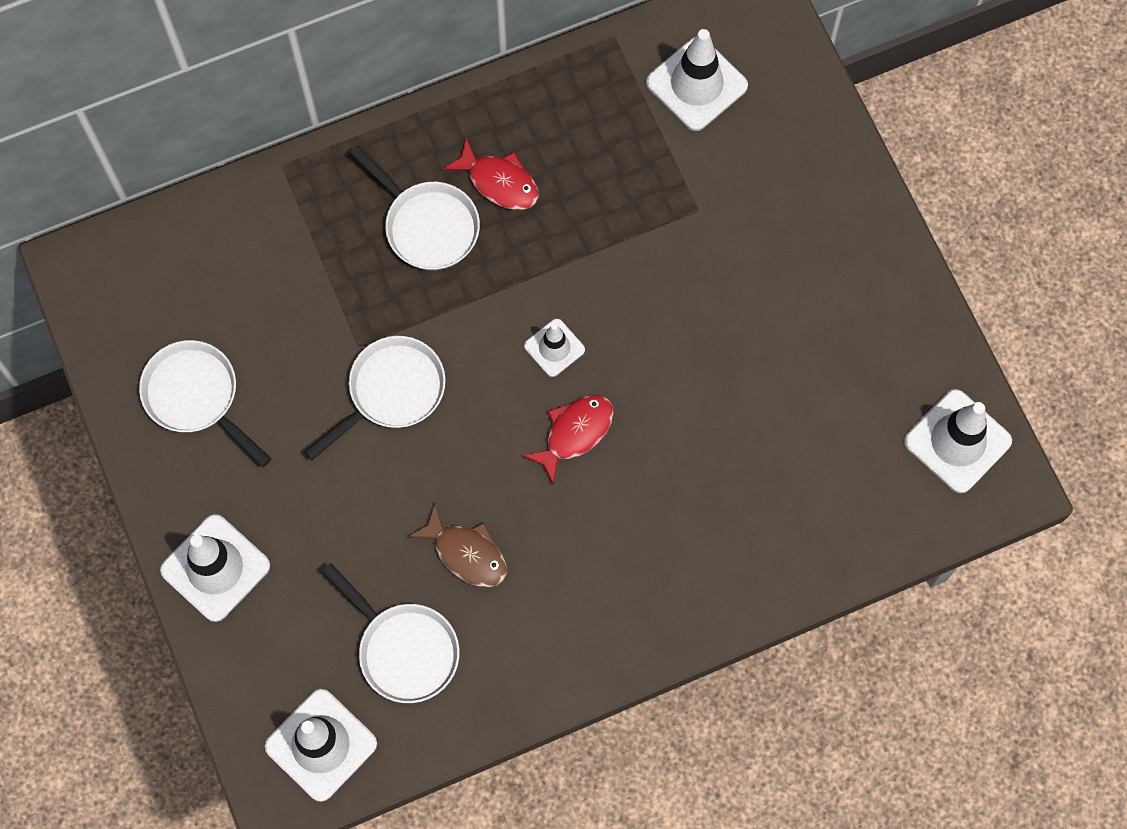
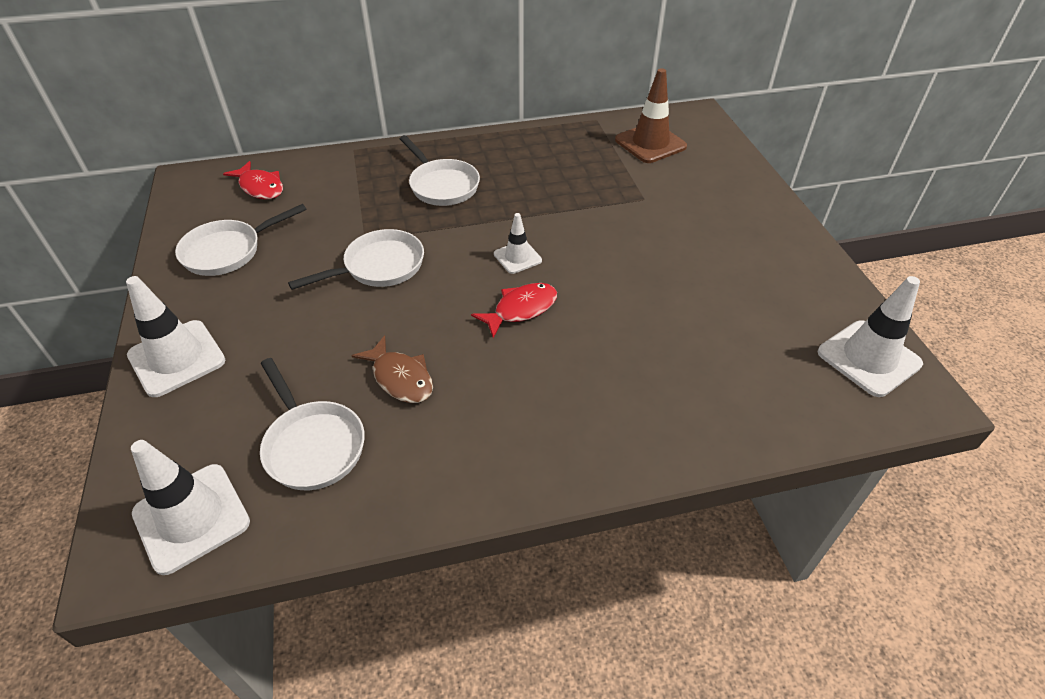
camera: 10 degrees right, 25 degrees down
white pan [139,340,271,467] -> white pan turned 90 degrees counterclockwise [175,204,307,276]
red fish [443,138,539,210] -> red fish moved to [223,161,283,199]
white traffic cone [646,29,748,131] -> brown traffic cone [615,68,687,163]

